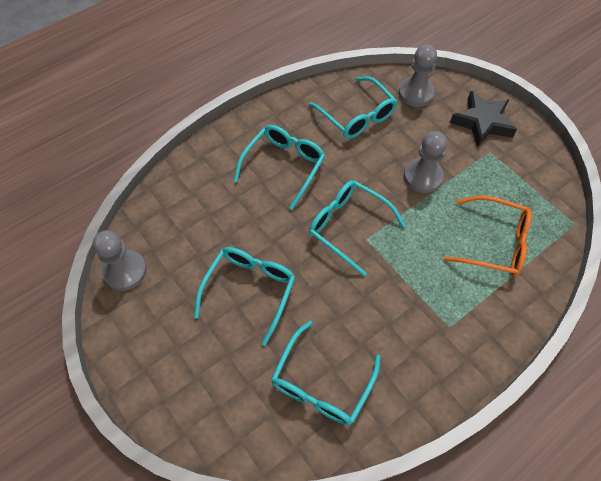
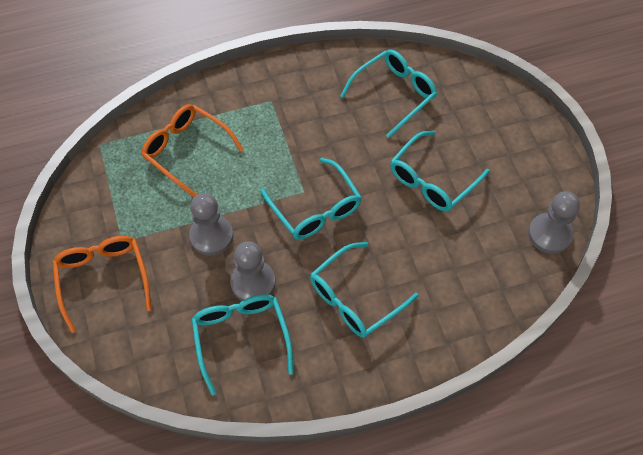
camera: 160 degrees left, 0 degrees up
grey pawn [399,44,437,107] -> grey pawn moved to [230,241,275,301]
black star [450,91,517,147] -> orange glasses [52,236,152,333]

